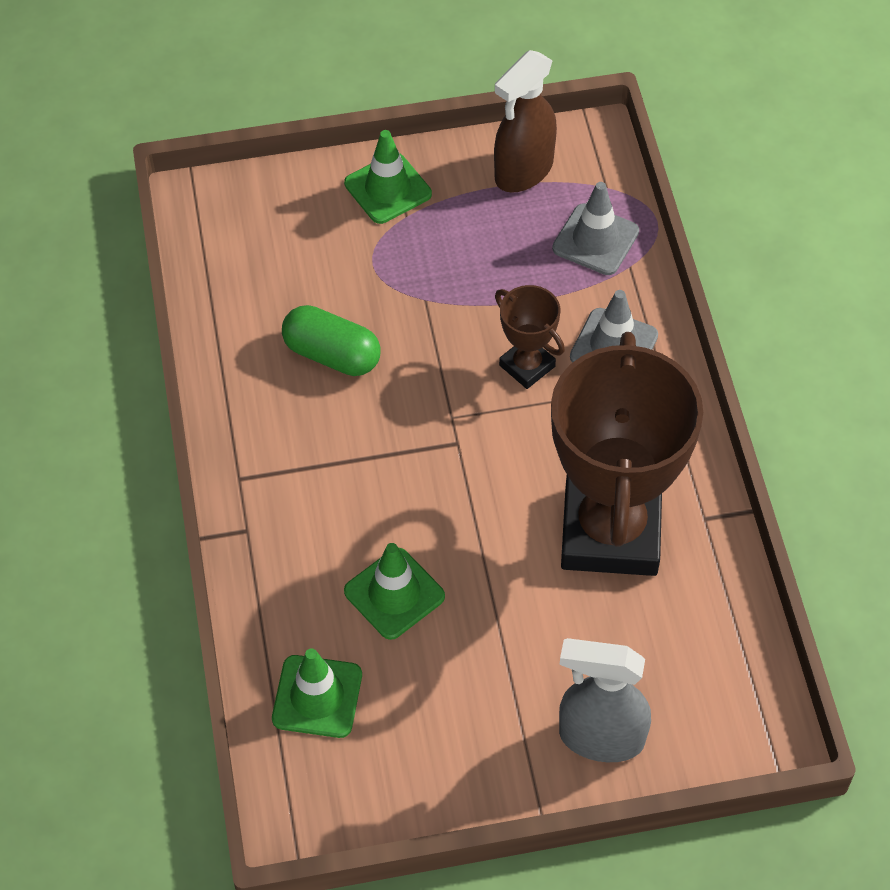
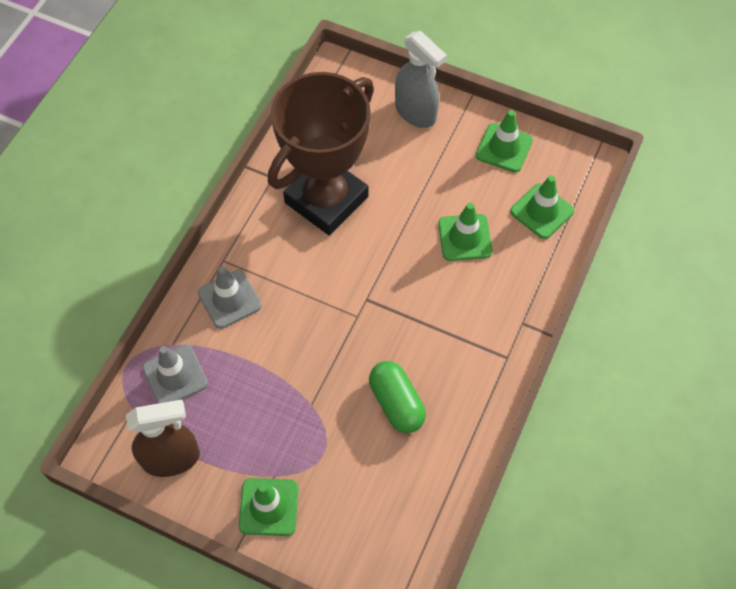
camera: 145 degrees left, 5 degrees up
brown trophy [495,285,565,389] -> none
none -> green traffic cone [476,110,533,172]

